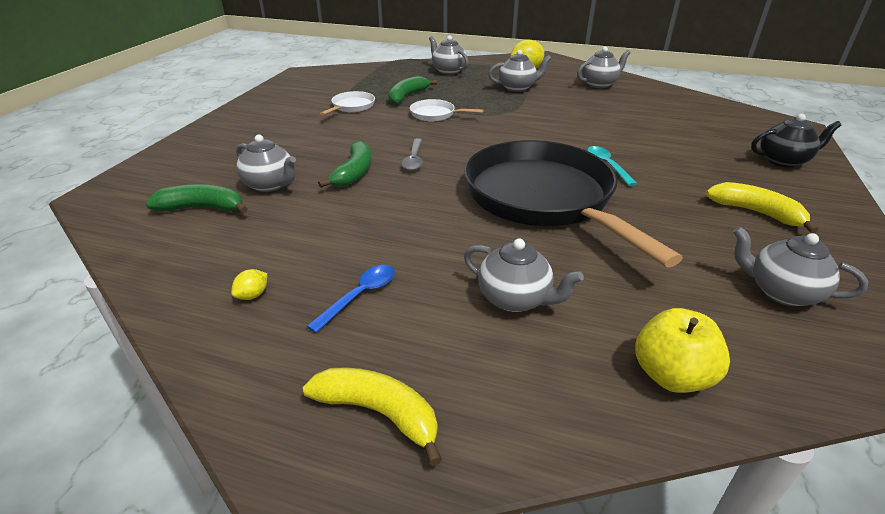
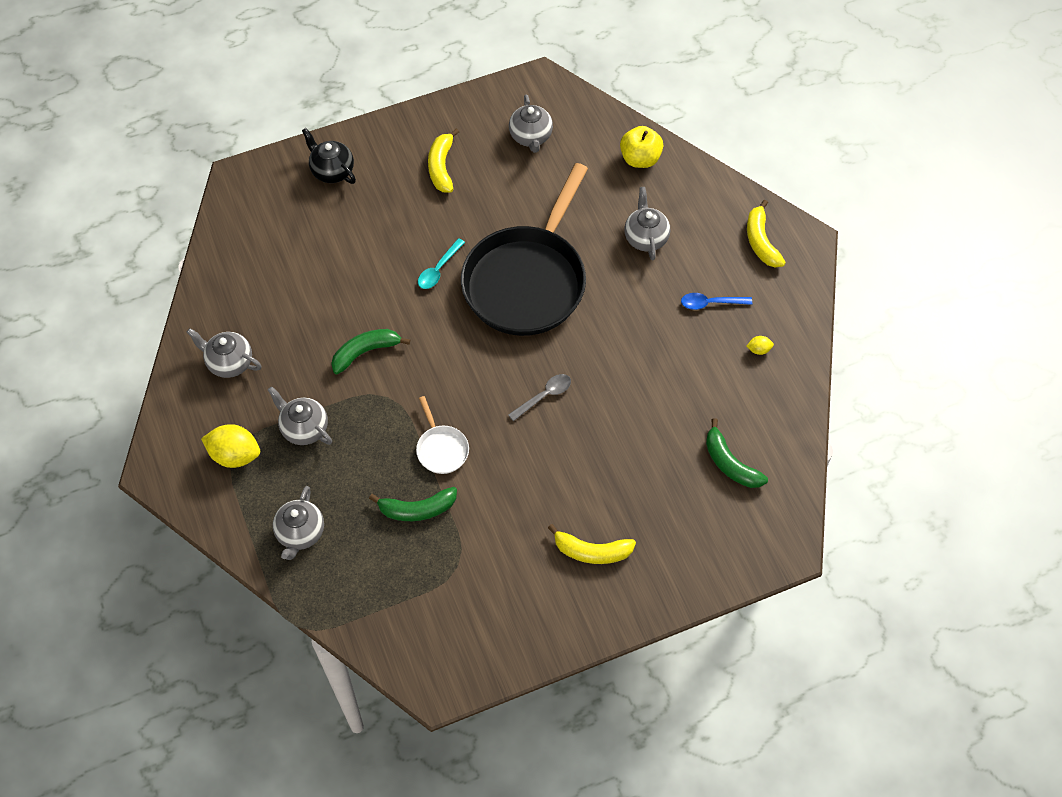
camera: 130 degrees left, 25 degrees up
grey teapot [236,135,296,192] -> none
green banana [318,141,371,188] -> green banana moved to [331,329,410,374]
white pan [320,91,375,115] -> none
none -> yellow banana [548,524,636,564]

